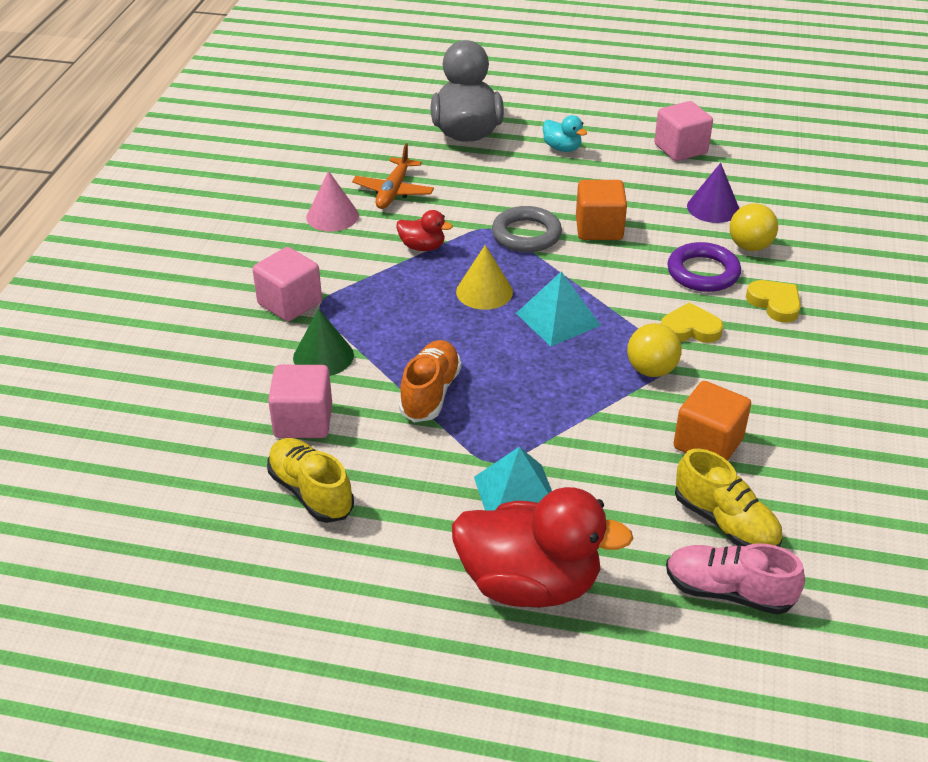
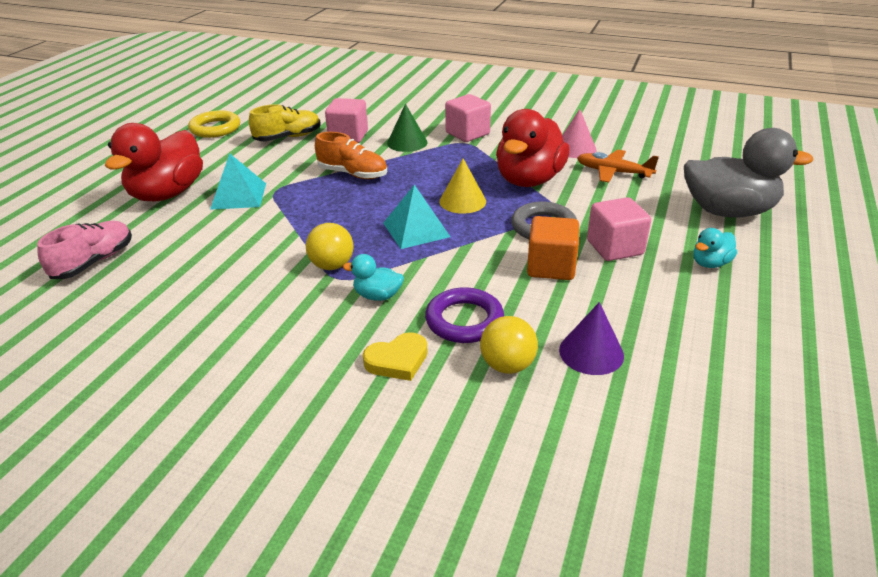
camera: 100 degrees right, 5 degrees down
red duck [396,210,453,251] -> red duck [496,109,570,187], size x2.20
pink cube [654,101,713,161] -> pink cube moved to [587,197,651,261]
yellow heart [661,302,723,343] -> turquoise duck [343,254,404,301]
orange cube [673,381,751,461] -> none
yellow shoe [675,448,783,547] -> none
none -> yellow ring [188,110,240,138]

